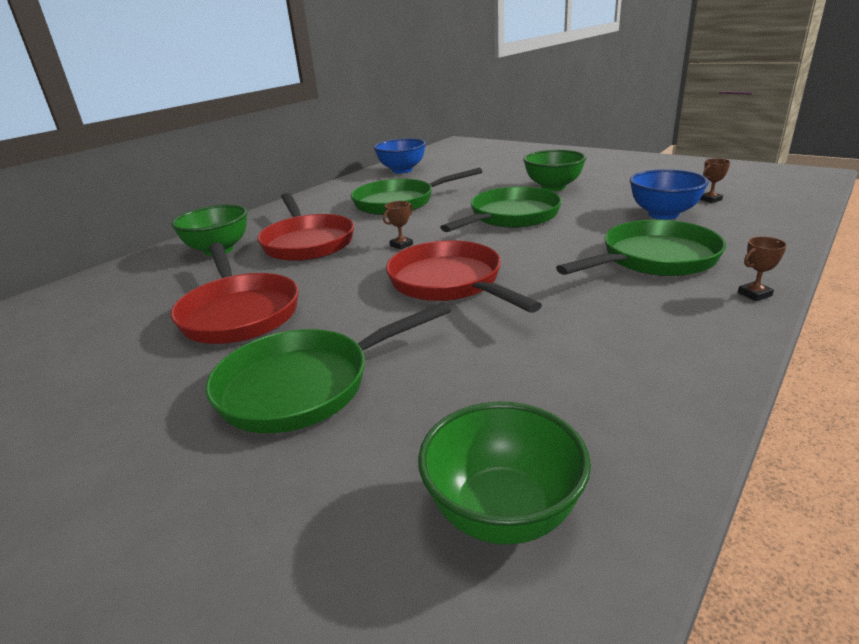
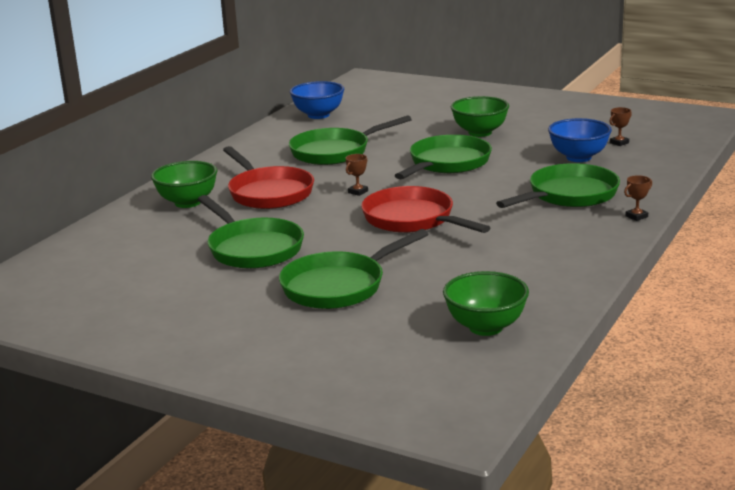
camera: 10 degrees left, 5 degrees down
red pan [171,243,299,344] -> green pan [198,195,304,269]

